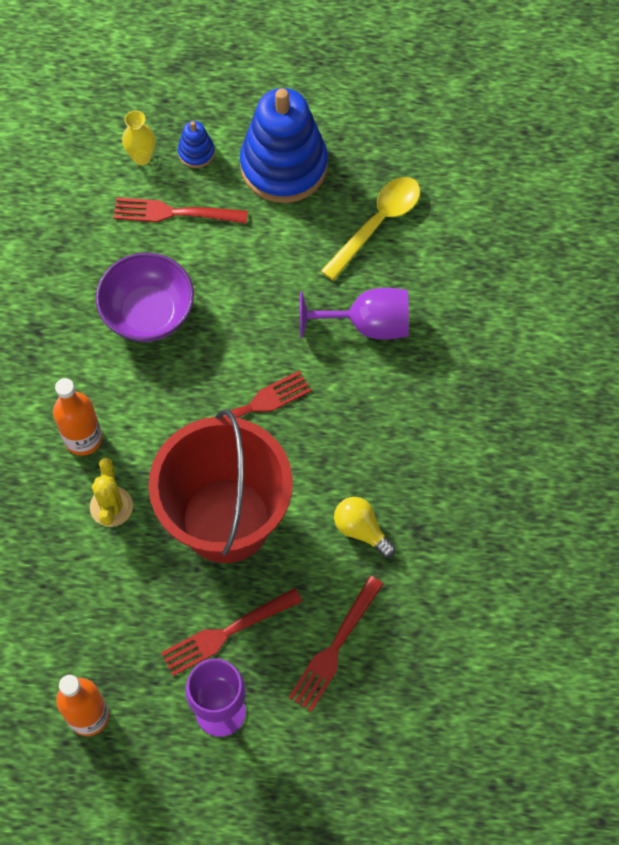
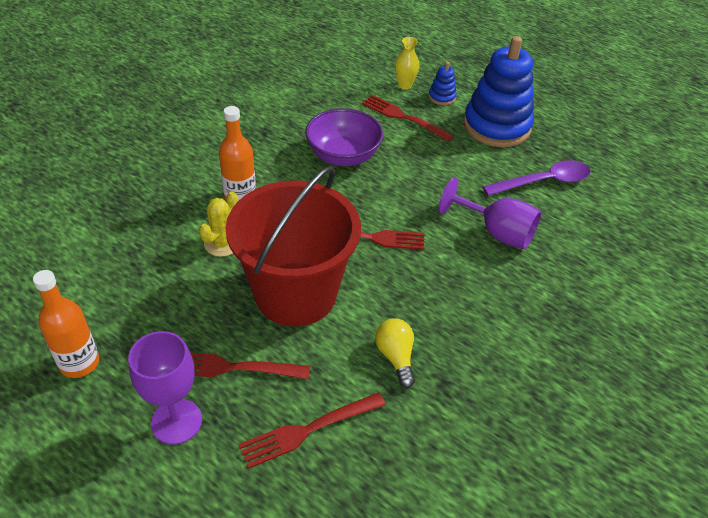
camera: 30 degrees right, 20 degrees down
yellow spoon [321,177,420,281] -> purple spoon [482,160,591,196]

